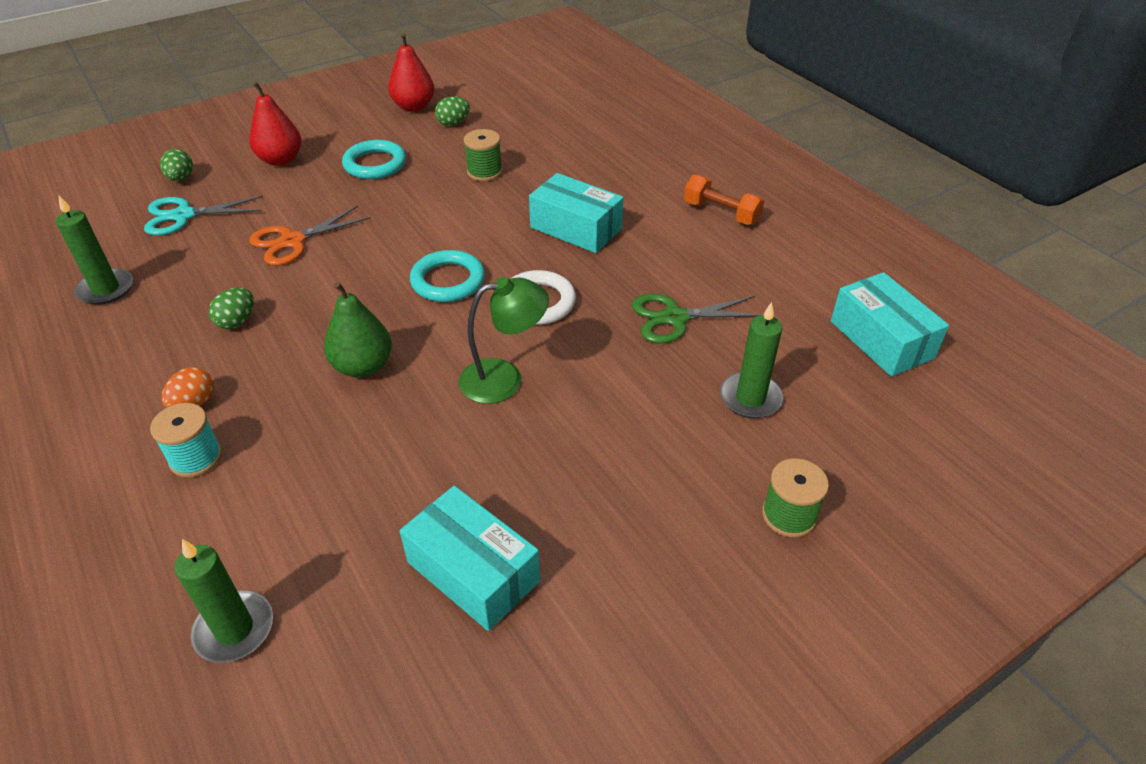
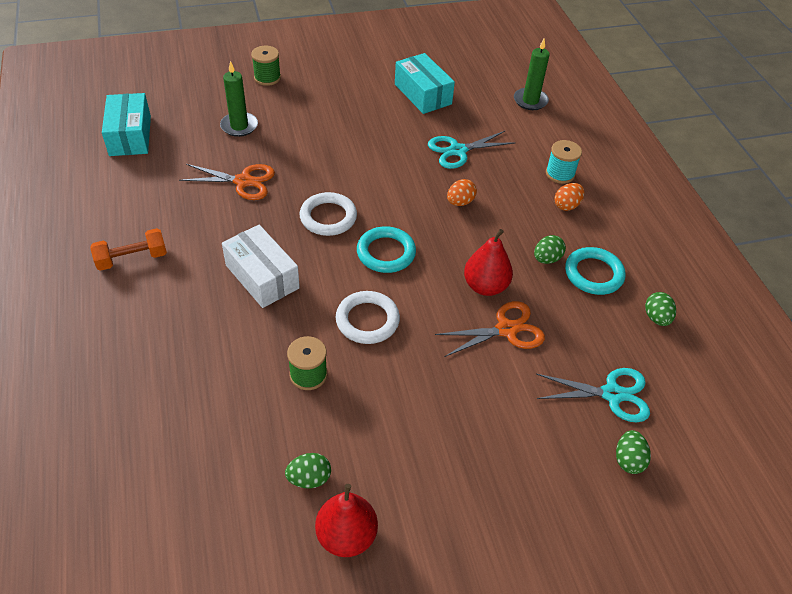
camera: 165 degrees left, 5 degrees up
green candle [56,195,133,305] -> green egg [645,292,676,326]
red pear [249,82,301,166] -> red pear moved to [464,229,513,296]
green pear [324,282,392,378] -> orange egg [447,179,477,206]
turquoise ring [342,140,406,179] -> turquoise ring moved to [565,247,626,295]
green lamp [459,277,549,404] -> none
turquoise box [529,173,623,253] -> white box [222,225,300,308]
green scissors [631,294,761,344] -> orange scissors [179,164,275,200]
orange dumbbell [684,175,764,225] -> orange dumbbell turned 75 degrees counterclockwise [90,228,167,271]
none -> white ring [335,291,400,344]
none -> turquoise scissors [428,131,516,169]

